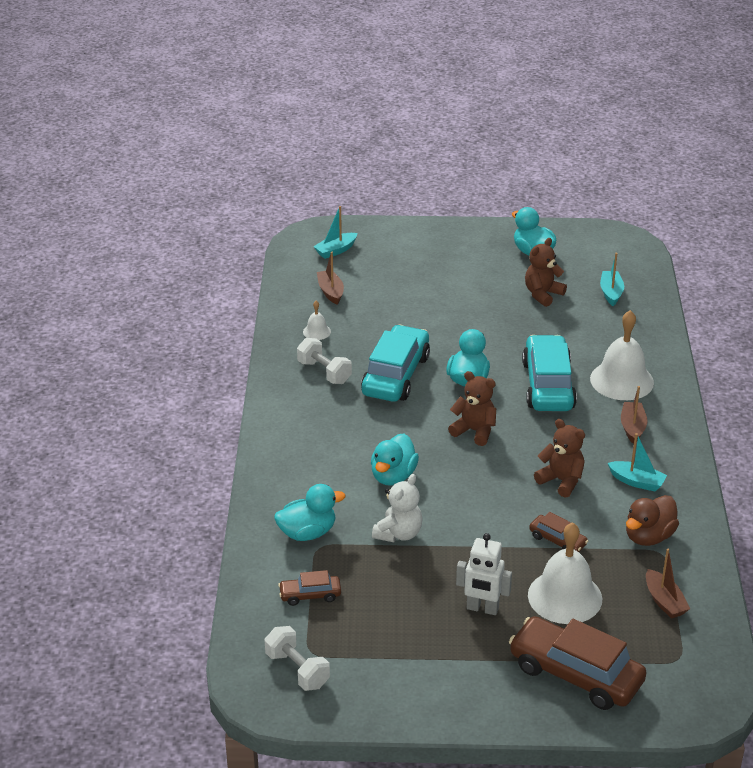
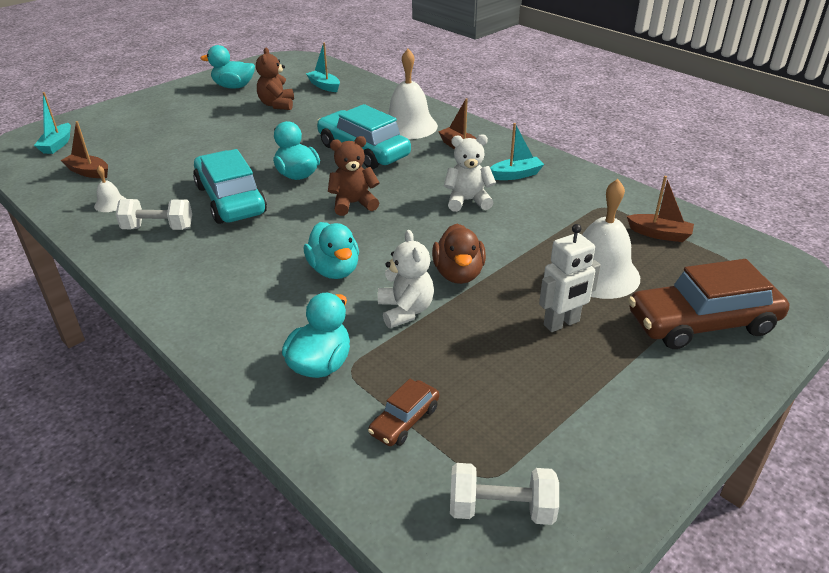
camera: 45 degrees left, 0 degrees up
brown car [529,512,588,552] -> none
brown teddy bear [534,419,585,498] -> white teddy bear [444,134,496,212]
brown duck [626,495,679,546] -> brown duck moved to [432,224,486,284]

